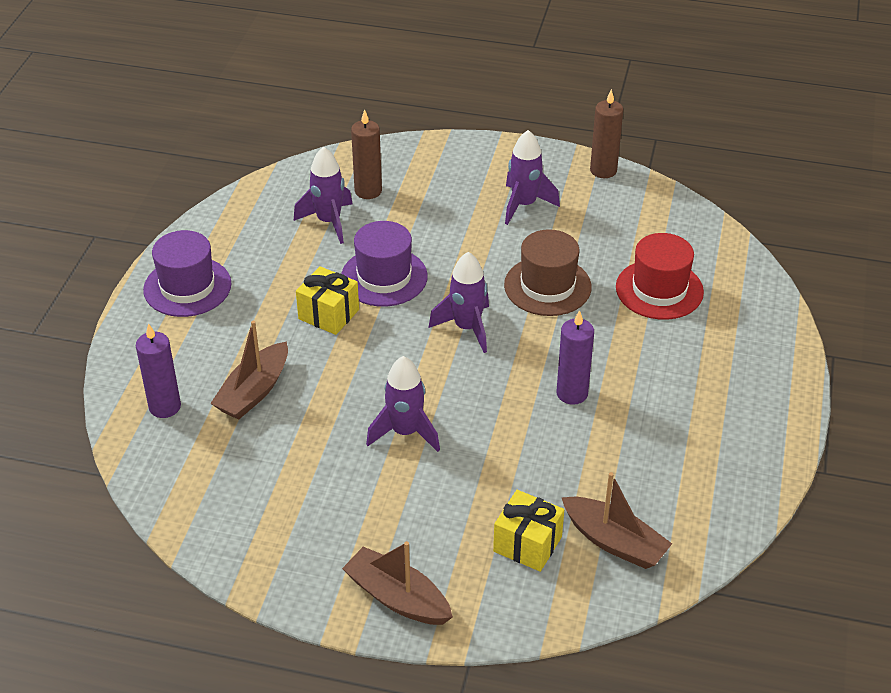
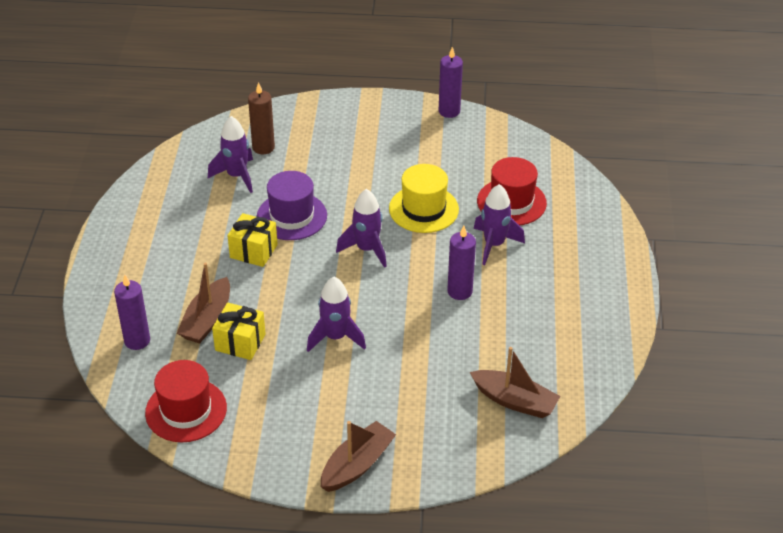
camera: 10 degrees left, 0 degrees up
purple hat [143,230,231,317] -> none
brown boat [342,541,453,625] -> brown boat turned 105 degrees clockwise [321,421,396,492]
yellow gift [493,490,564,572] -> yellow gift moved to [212,303,266,360]
brown hat [504,229,592,316] -> yellow hat [389,164,459,233]
purple rocket [505,130,560,225] -> purple rocket moved to [474,184,525,265]
brown candle [590,89,623,178] -> purple candle [439,47,463,118]
none -> red hat [145,360,227,442]

